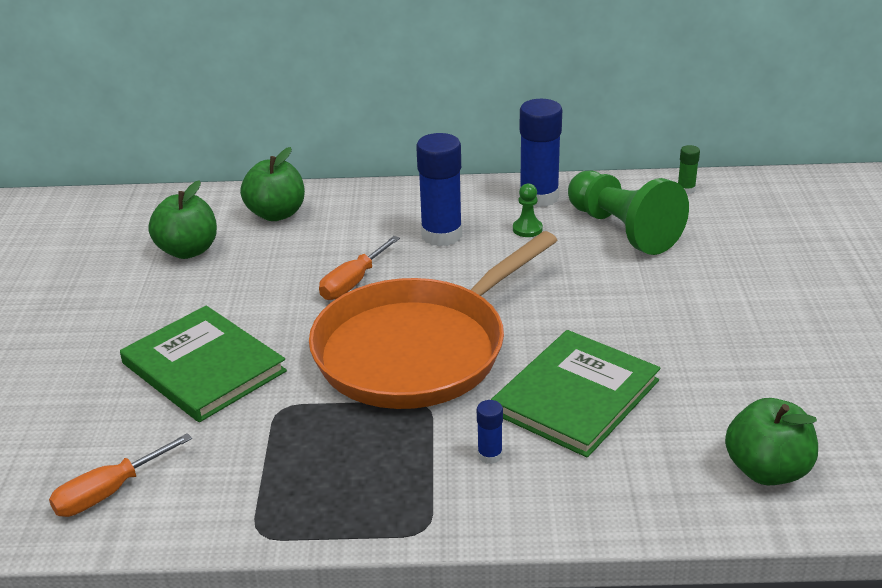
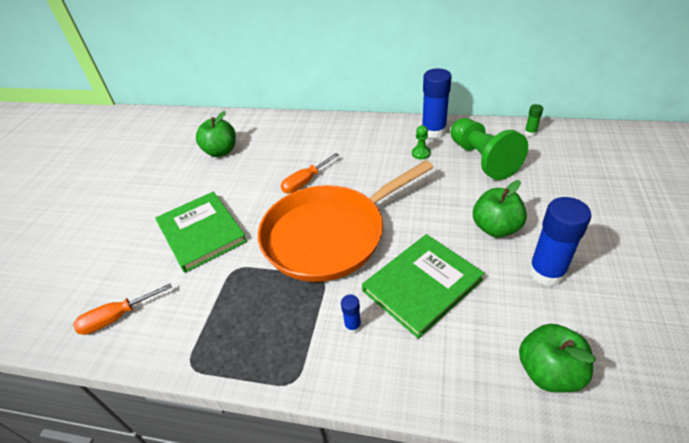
camera: 15 degrees right, 10 degrees up
green apple [240,147,305,221] -> green apple moved to [473,180,527,237]
blue glue stick [416,133,462,247] -> blue glue stick moved to [529,197,591,286]

